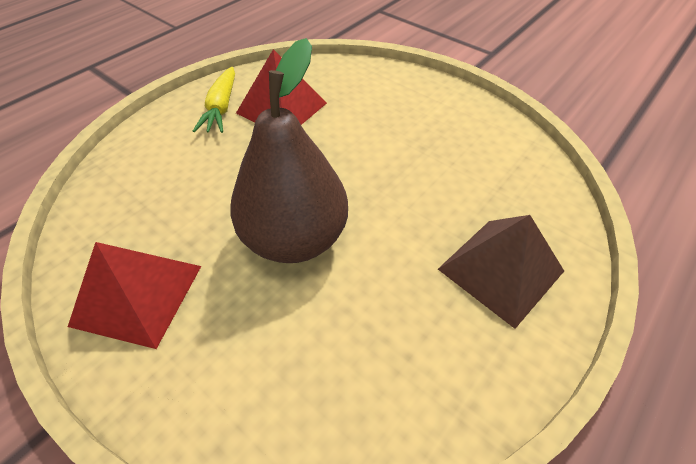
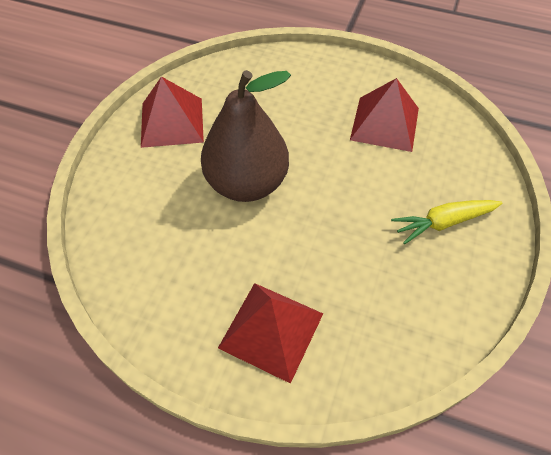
camera: 70 degrees right, 5 degrees up
yellow carrot [193,67,235,133] -> yellow carrot moved to [391,200,502,244]
brown pyramid [438,215,564,329] -> red pyramid [218,283,323,384]

